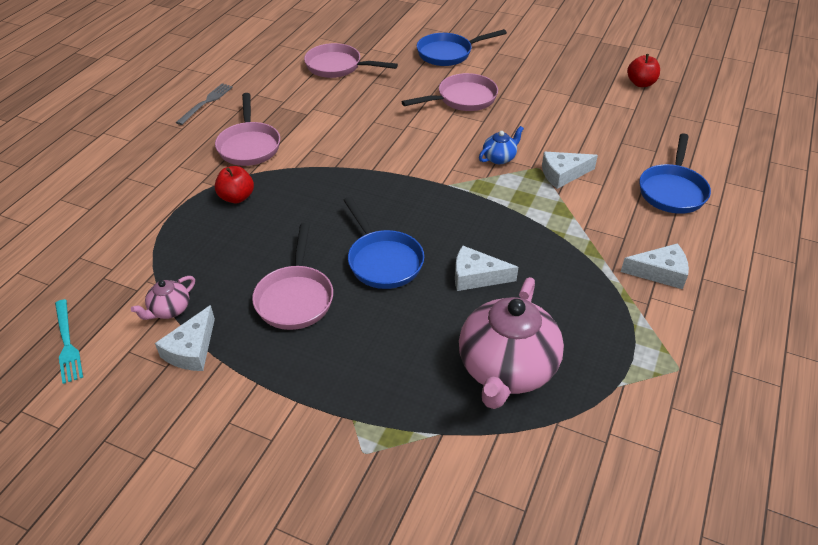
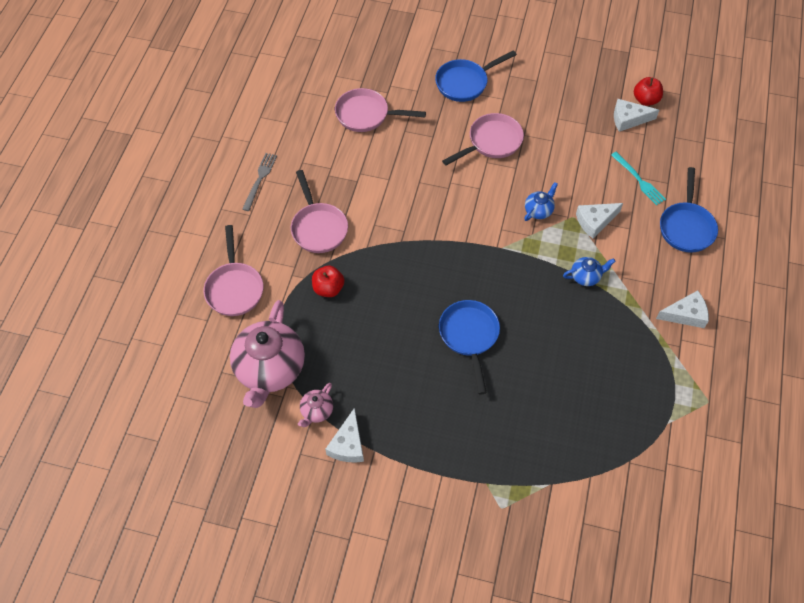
camera: 10 degrees left, 15 degrees up
turquoise fork [55,299,83,384] -> turquoise fork moved to [611,152,666,206]
pink pan [252,223,333,330] -> pink pan moved to [203,225,263,316]
blue pan [343,197,424,289] -> blue pan turned 150 degrees counterclockwise [439,300,500,394]
white cheese [455,246,518,291] -> white cheese moved to [614,99,659,132]
pink teapot [459,277,564,409] -> pink teapot moved to [230,300,305,408]
none -> blue teapot [563,257,616,286]

